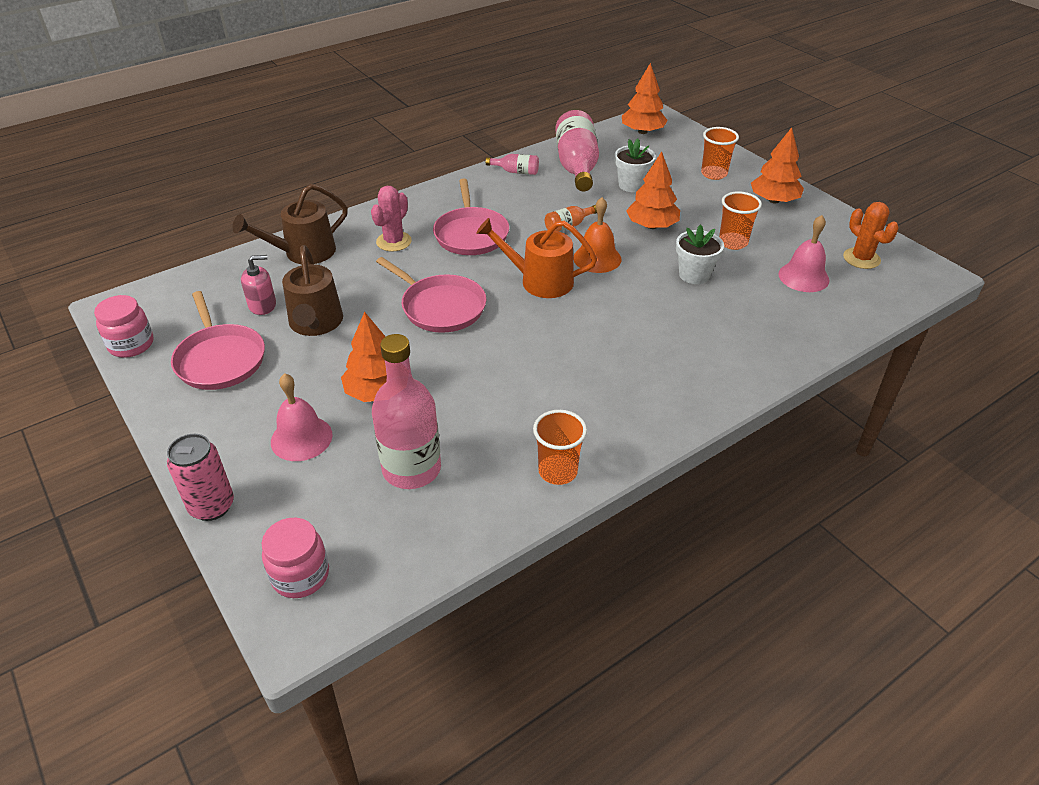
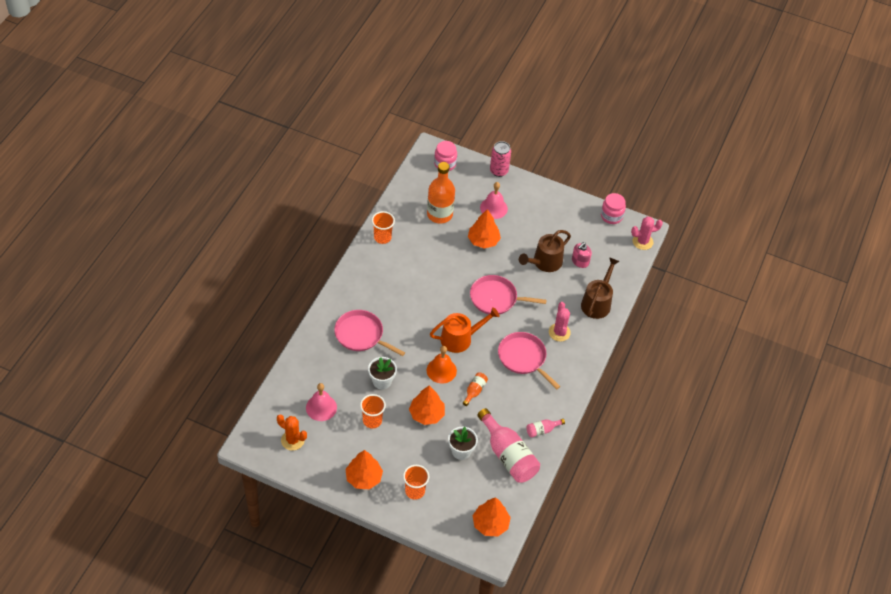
camera: 145 degrees right, 10 degrees up
pink pan [171,291,265,390] -> pink pan moved to [334,310,405,356]
brown watering can [282,245,343,336] -> brown watering can turned 90 degrees counterclockwise [519,230,571,272]
pink bottle [372,334,441,489] -> orange bottle [427,162,455,224]
none -> pink cactus [631,216,663,250]

